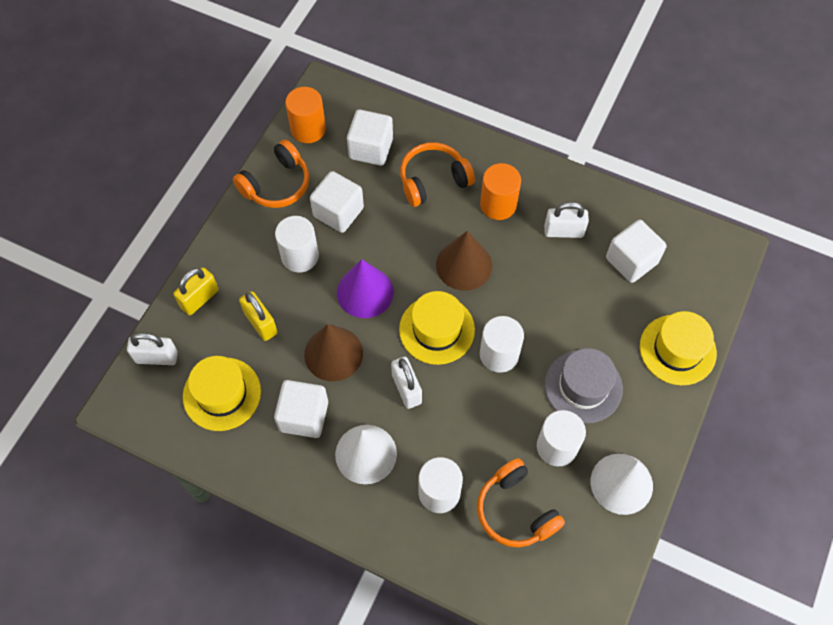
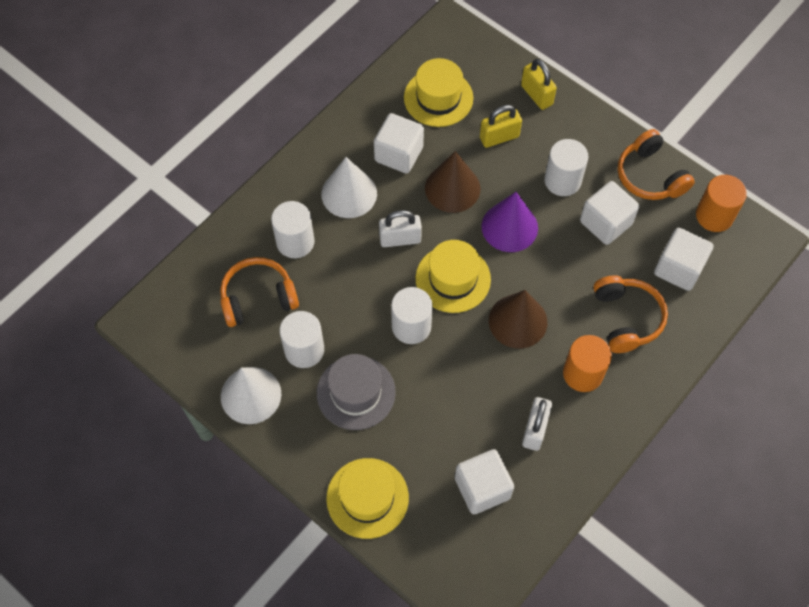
camera: 105 degrees right, 0 degrees up
white padlock [127,333,178,365] -> none

